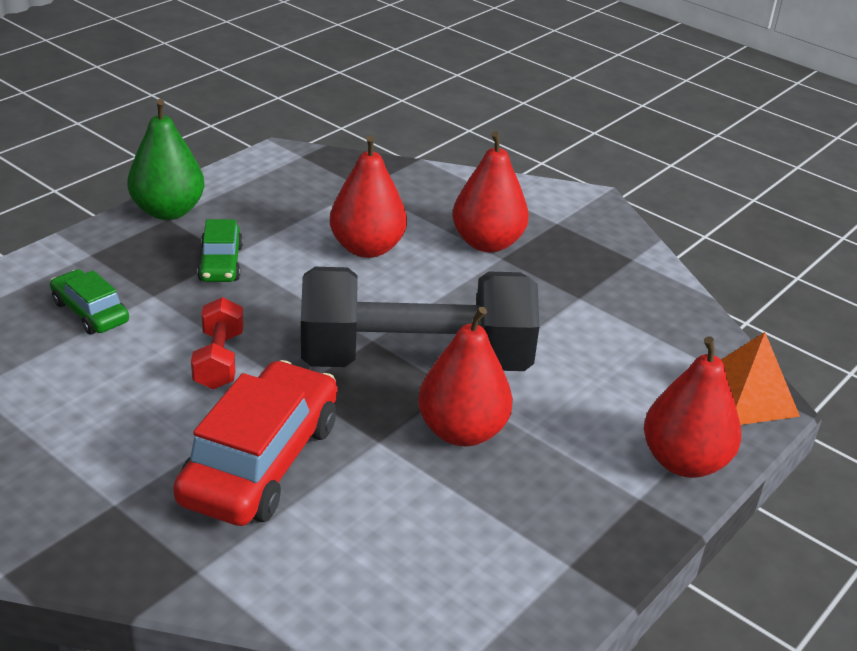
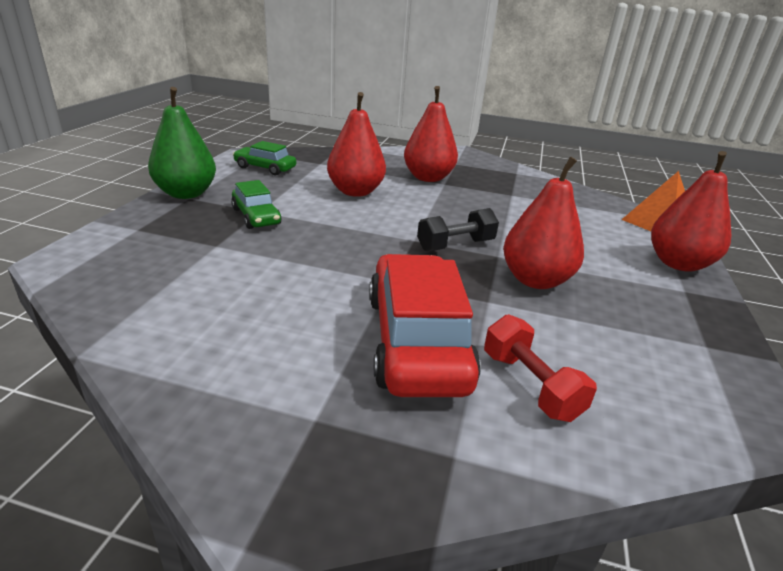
camera: 25 degrees left, 5 degrees down
green car [50,269,129,334] -> green car moved to [233,141,296,175]
red dumbbell [191,297,244,389] -> red dumbbell moved to [484,314,597,422]
black dumbbell [301,267,539,371] -> black dumbbell [417,208,499,251], size x0.43

